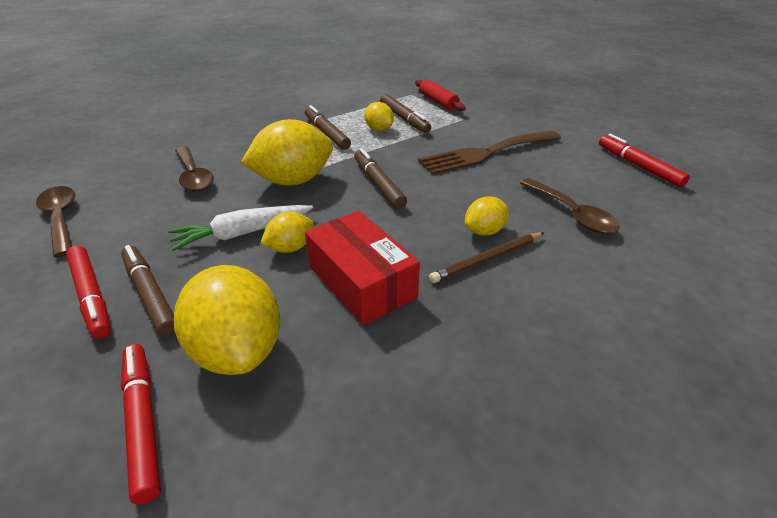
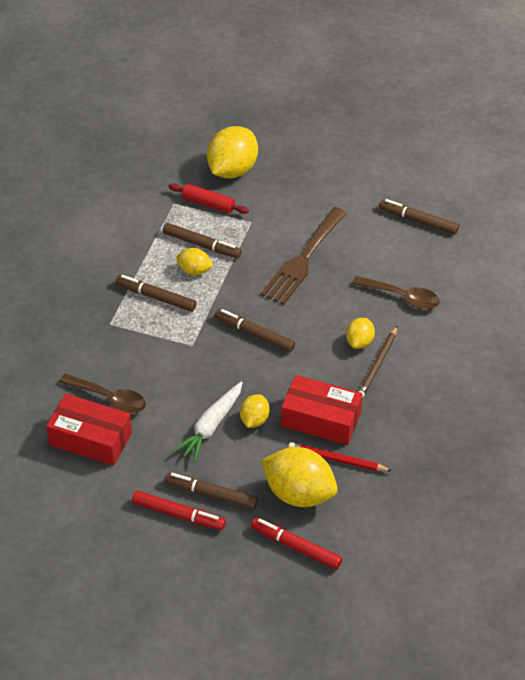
camera: 35 degrees left, 10 degrees up
brown spoon [36,186,75,257] -> none
yellow lemon [241,119,333,186] -> yellow lemon moved to [207,126,258,178]
red marker [599,134,690,187] -> brown marker [379,199,459,235]
none -> red box [46,394,132,466]
none -> red pencil [288,442,392,471]

